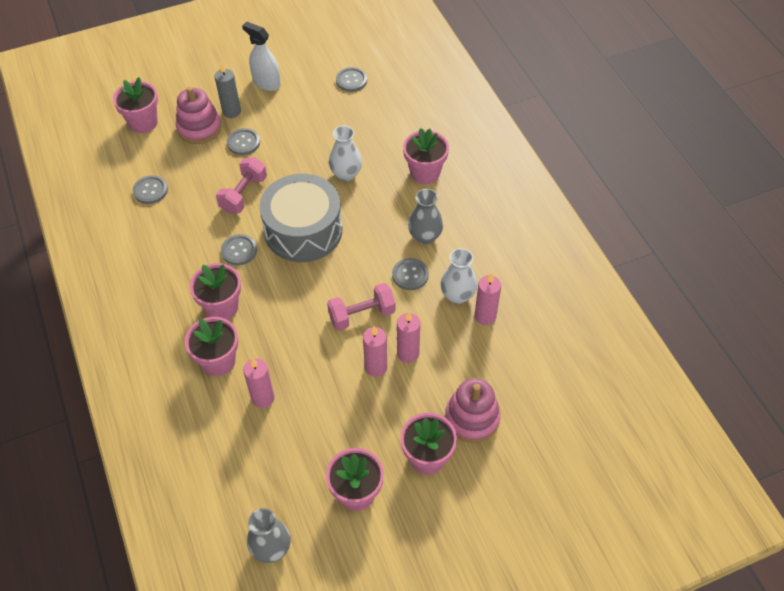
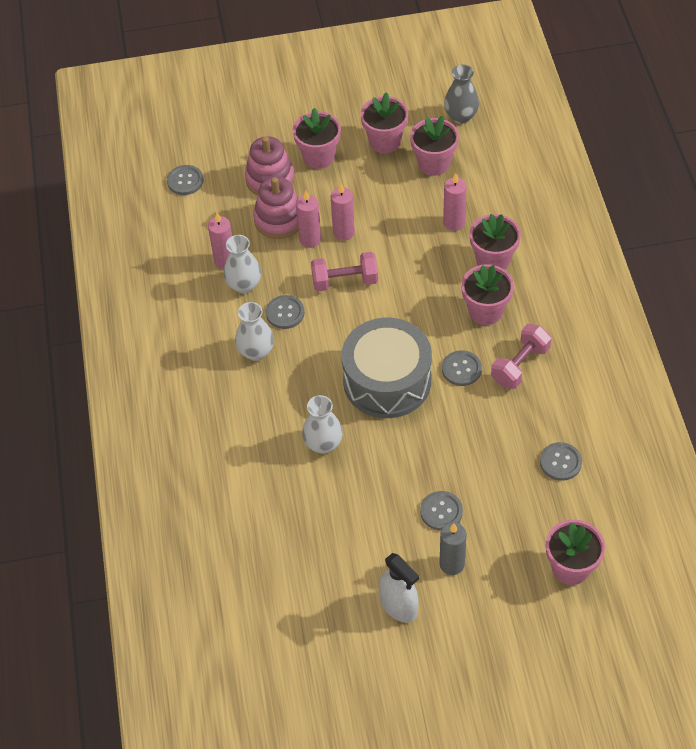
camera: 165 degrees left, 0 degrees up
pink stacking toy [176,87,222,144] -> pink stacking toy moved to [253,177,299,239]
pink dumbbell [216,157,267,214] -> pink dumbbell moved to [491,324,551,389]
grey button [336,67,367,92] -> grey button moved to [167,165,203,195]
pink flower pot [403,128,449,184] -> pink flower pot moved to [410,116,459,176]
grey vase [408,189,443,244] -> white vase [235,302,274,361]

